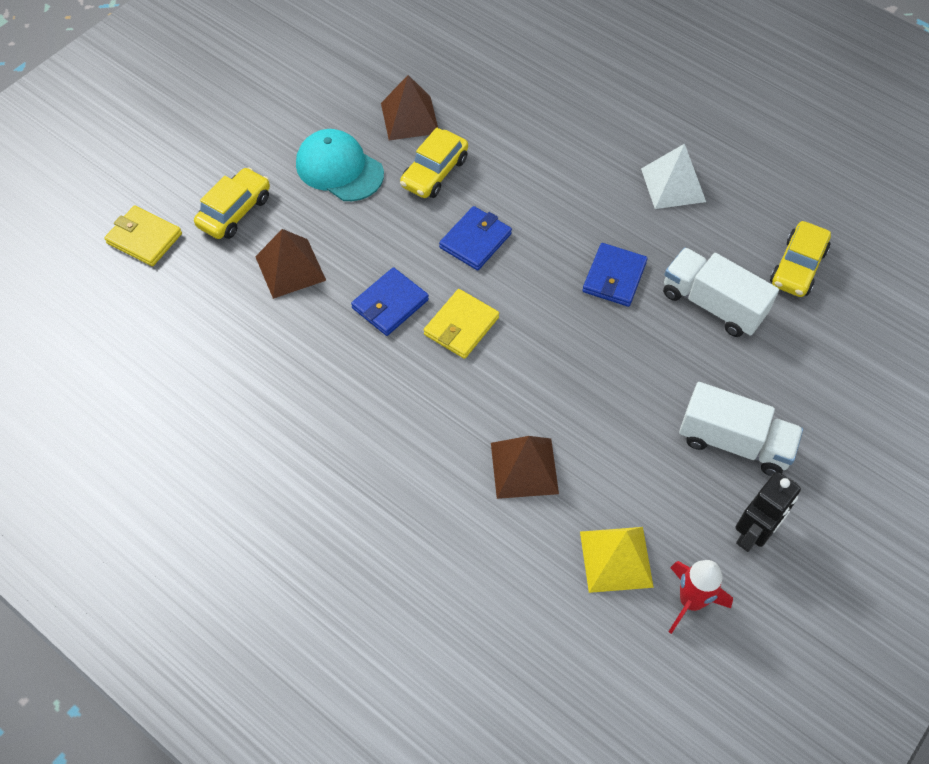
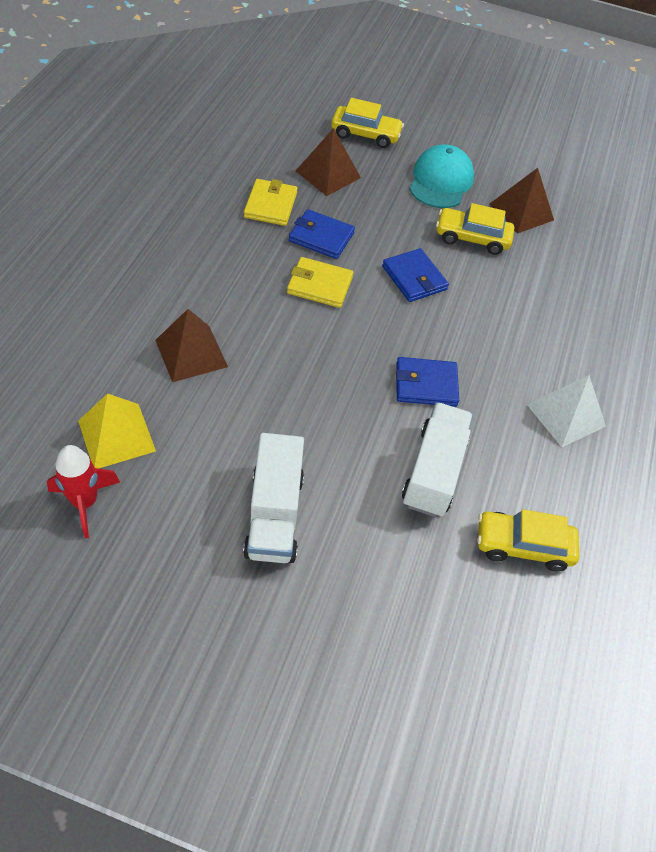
camera: 65 degrees right, 5 degrees down
yellow wallet [104,205,182,266] -> yellow wallet moved to [244,179,298,226]
blue wallet [439,206,512,270] -> blue wallet turned 45 degrees clockwise [382,248,449,302]
black robot [736,472,801,552] -> none

